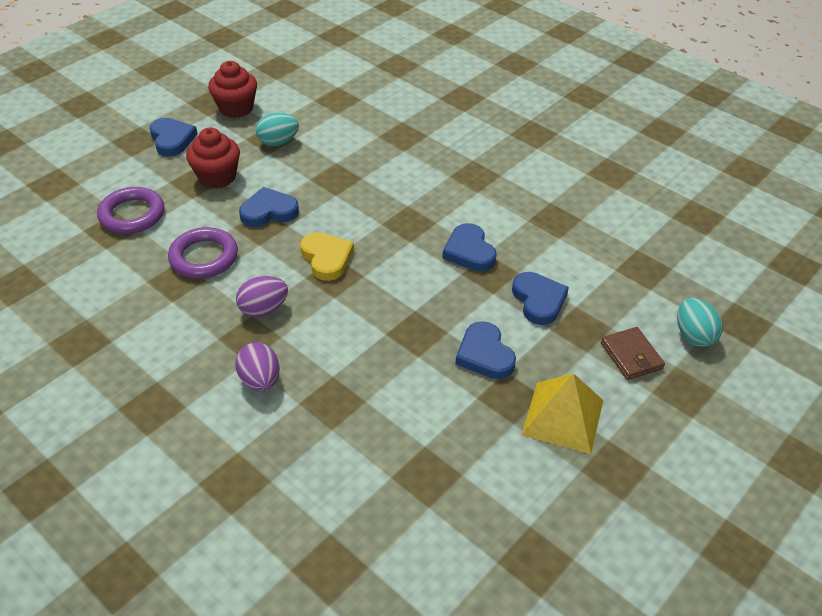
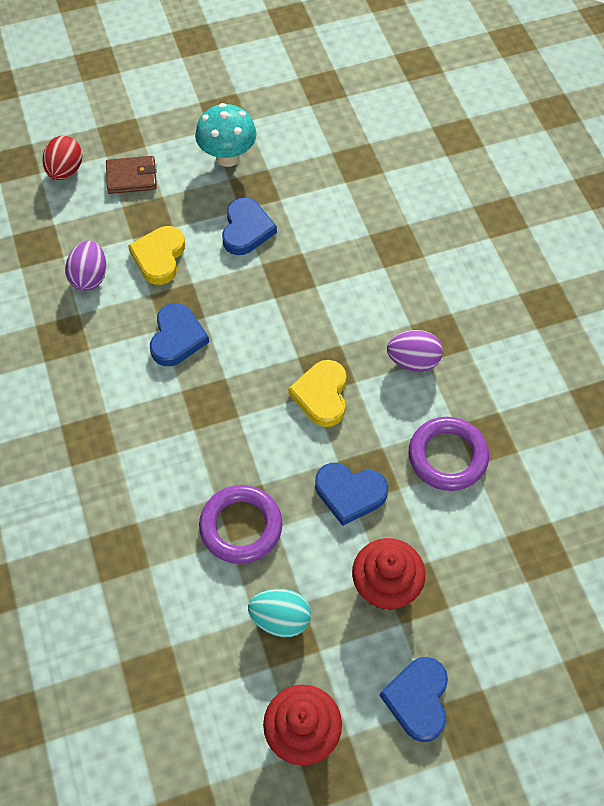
camera: 150 degrees left, 15 degrees up
purple ring [97,187,164,234] -> purple ring moved to [199,485,282,564]
purple egg [235,342,280,392] -> purple egg moved to [65,241,106,291]
blue heart [512,272,569,325] -> yellow heart [128,226,185,285]
yellow pyramid [521,373,603,454] -> turquoise mushroom [195,103,257,167]
brown wallet [601,327,665,380] -> brown wallet turned 75 degrees clockwise [106,156,157,194]
turquoise egg [677,298,723,347] -> red egg [43,136,82,180]

